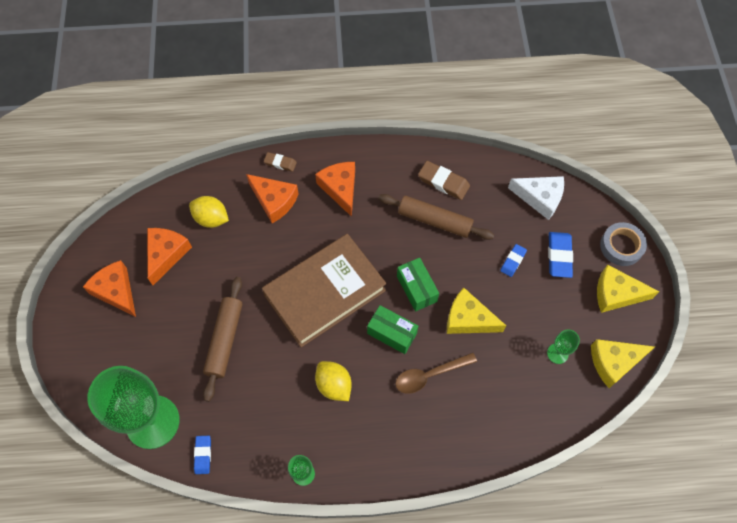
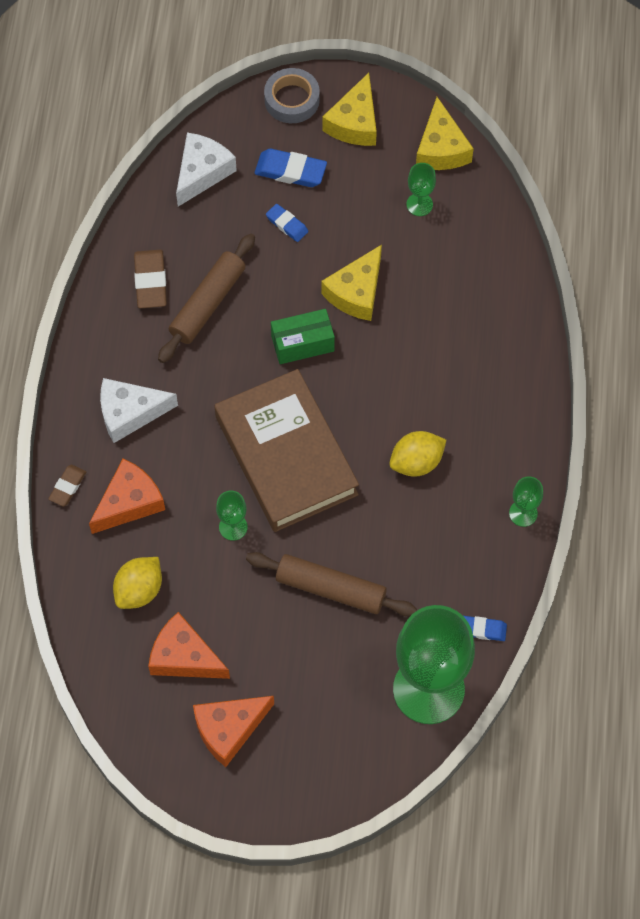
camera: 80 degrees left, 0 degrees up
orange cheese [315,162,355,217] -> white cheese [100,378,178,443]
green box [367,305,418,354] -> none
brown spoon [395,352,477,394] -> none
brown eraser [418,161,470,200] -> brown eraser turned 45 degrees counterclockwise [134,250,167,308]
none -> green goblet [216,491,248,541]

